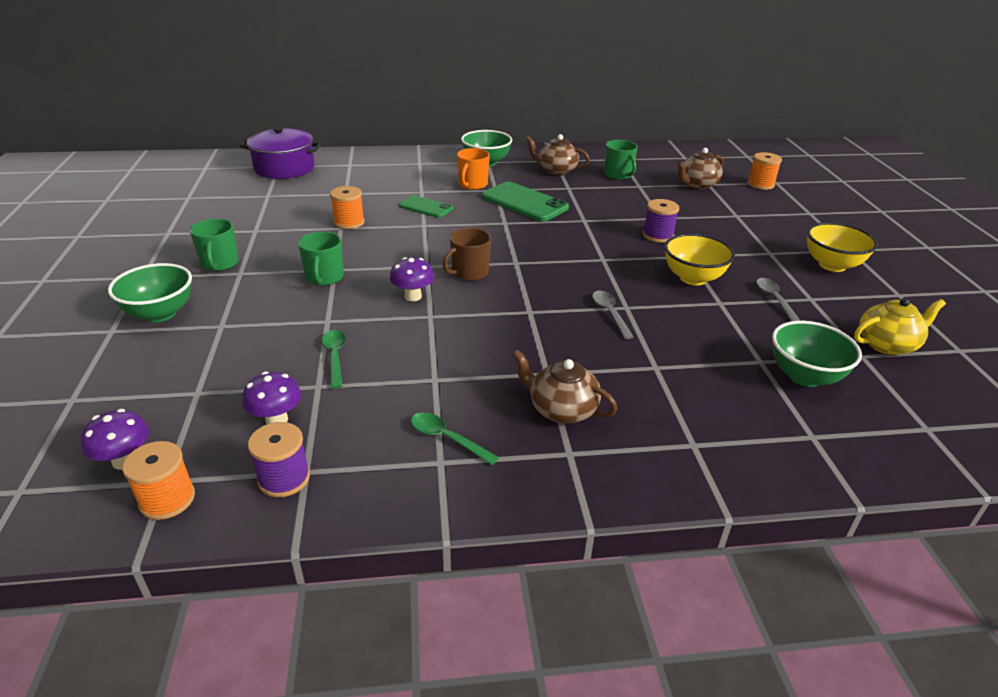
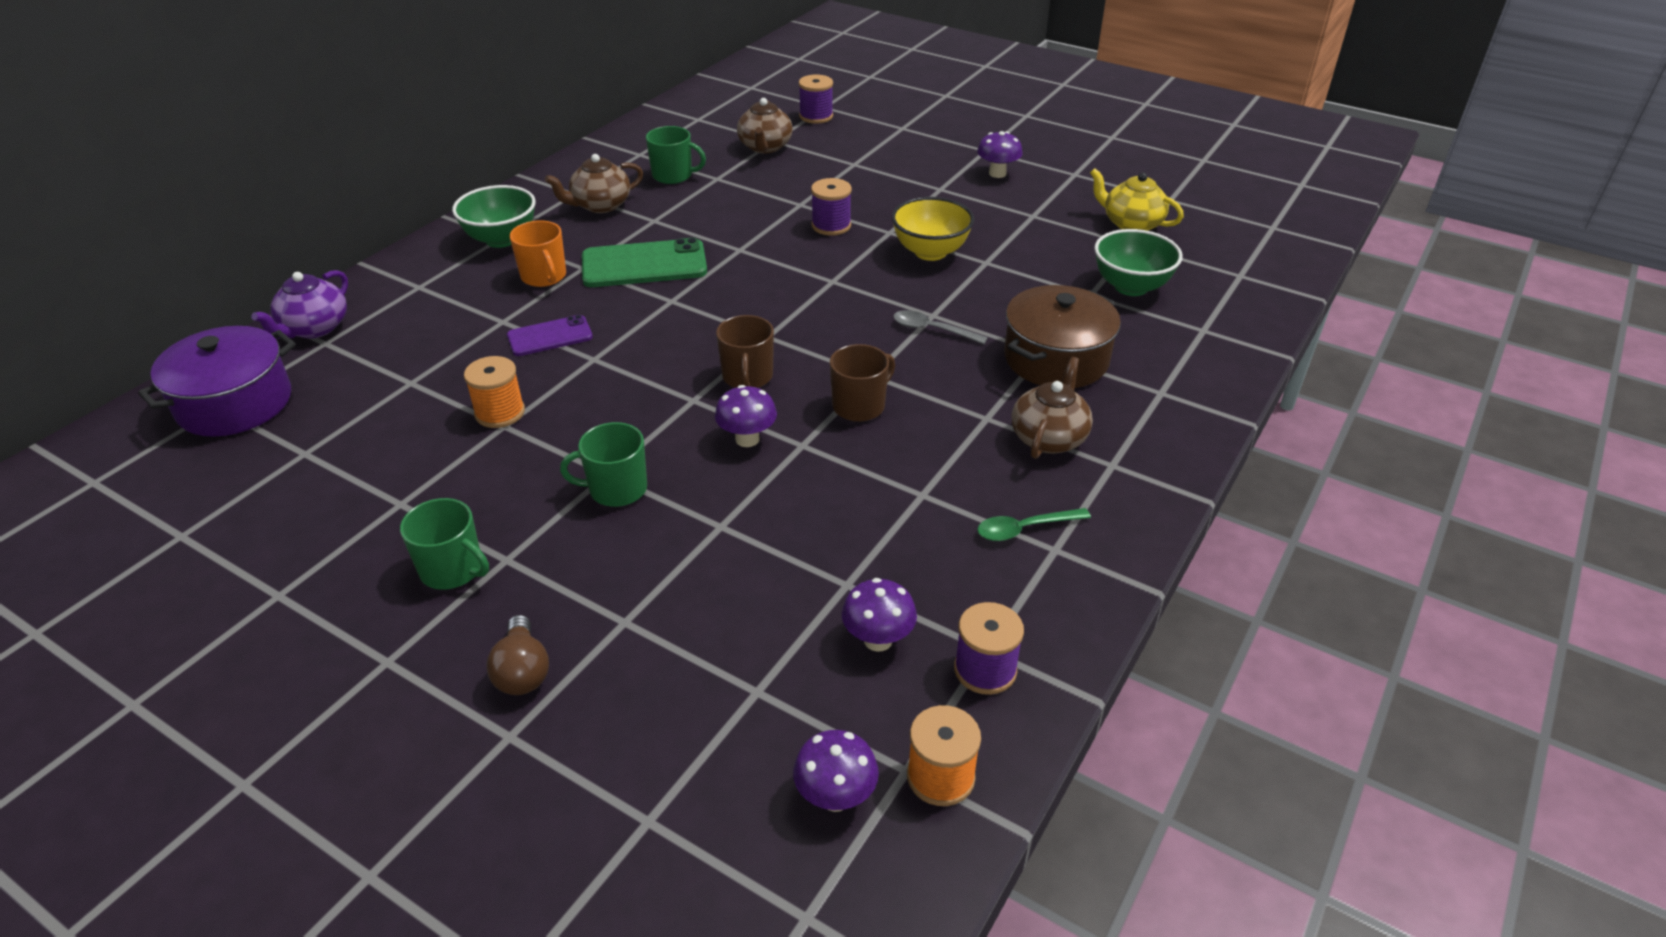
camera: 50 degrees left, 5 degrees up
green bowl [108,263,192,322] -> brown light bulb [487,615,549,695]
green mug [298,232,344,286] -> green mug turned 135 degrees clockwise [560,422,647,507]
green spoon [321,330,346,389] -> none
green phone [399,195,453,218] -> purple phone [507,315,593,356]
brown teapot [512,350,617,424] -> brown teapot turned 135 degrees clockwise [1012,357,1093,459]
orange spool [747,152,782,190] -> purple spool [799,75,833,124]
grey spoon [756,278,800,321] -> none
yellow bowl [807,222,878,272] -> purple mushroom [977,131,1023,178]
yellow teapot [854,298,946,355] -> yellow teapot turned 75 degrees counterclockwise [1090,168,1184,231]
none -> purple teapot [251,270,348,339]
none -> brown mug [830,344,895,422]
none -> brown pot [1004,285,1121,388]

